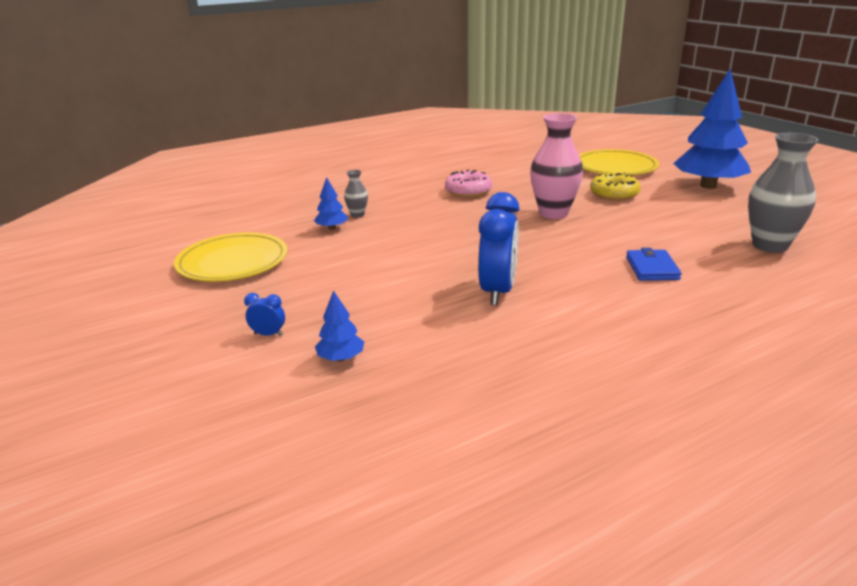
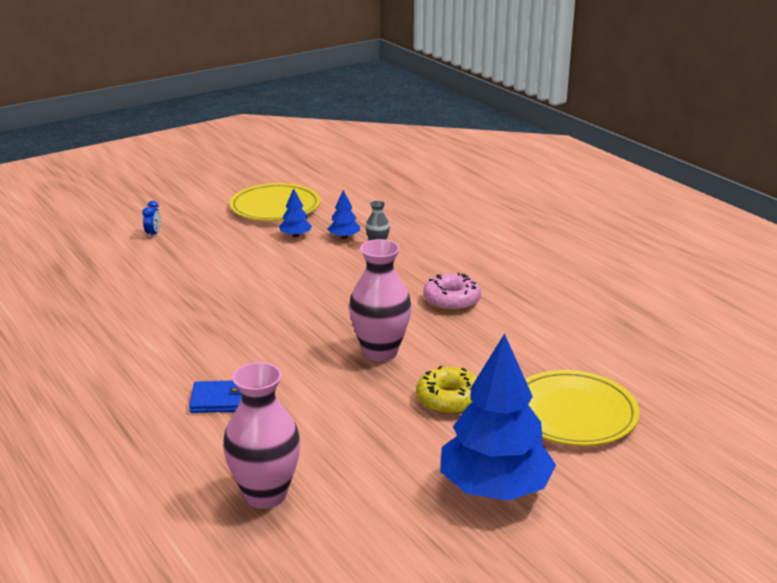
camera: 85 degrees right, 0 degrees up
blue tree [315,290,364,361] -> blue tree moved to [279,188,312,237]
blue clock [478,192,520,305] -> none
grey vase [748,133,819,253] -> pink vase [223,362,301,509]

